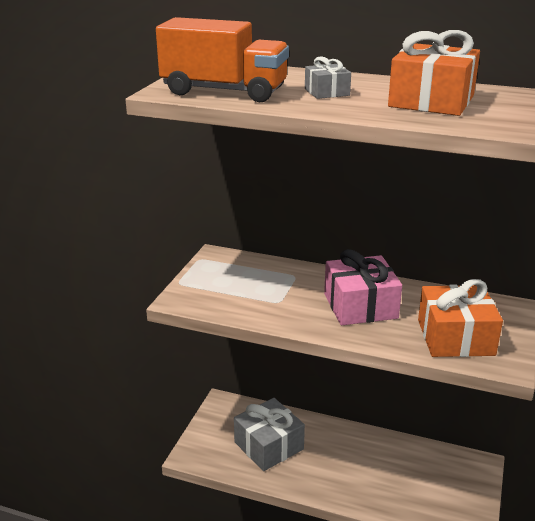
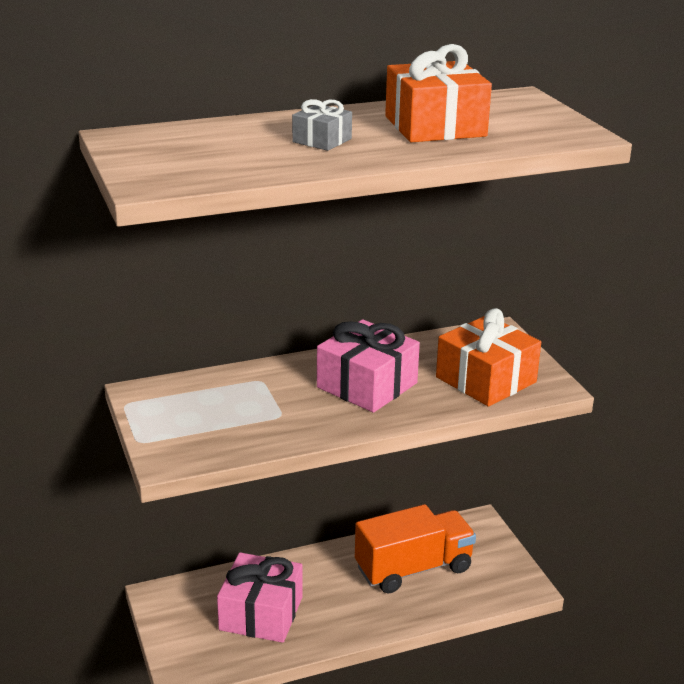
camera: 40 degrees left, 0 degrees up
orange truck [156,17,289,102] -> orange truck moved to [355,504,476,593]
grey gift [234,398,305,471] -> pink gift [217,552,303,643]

